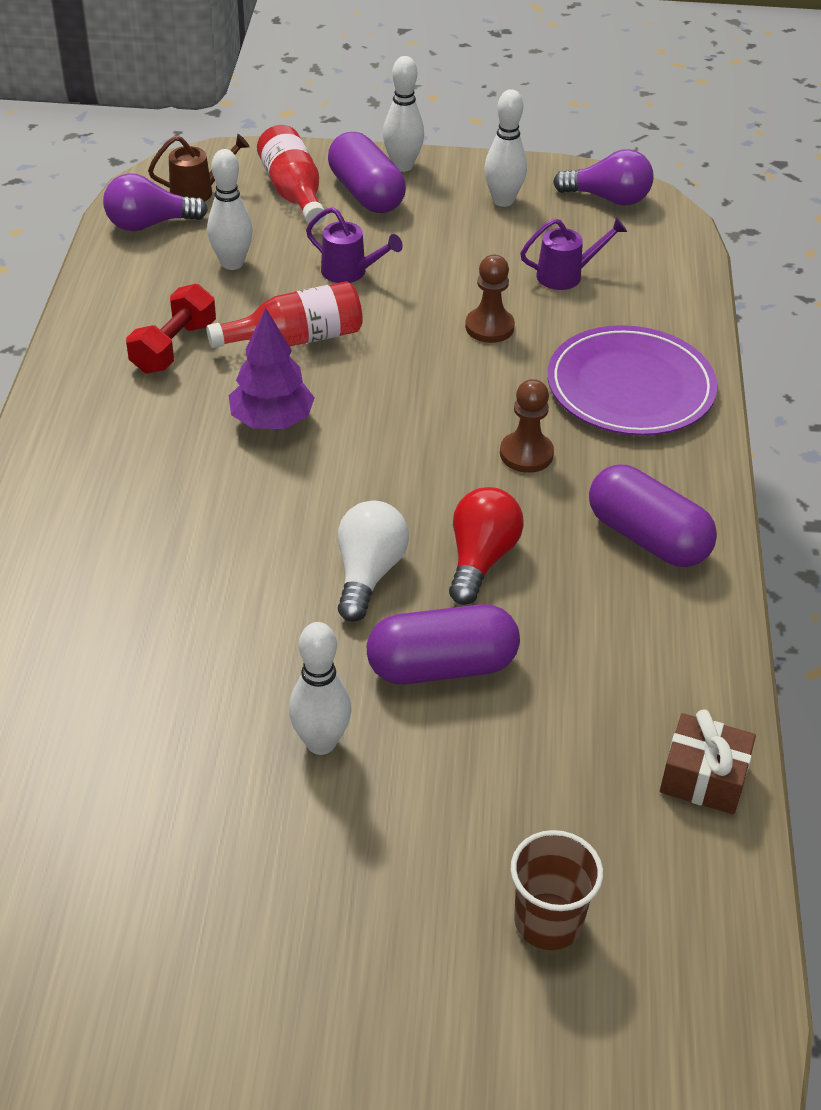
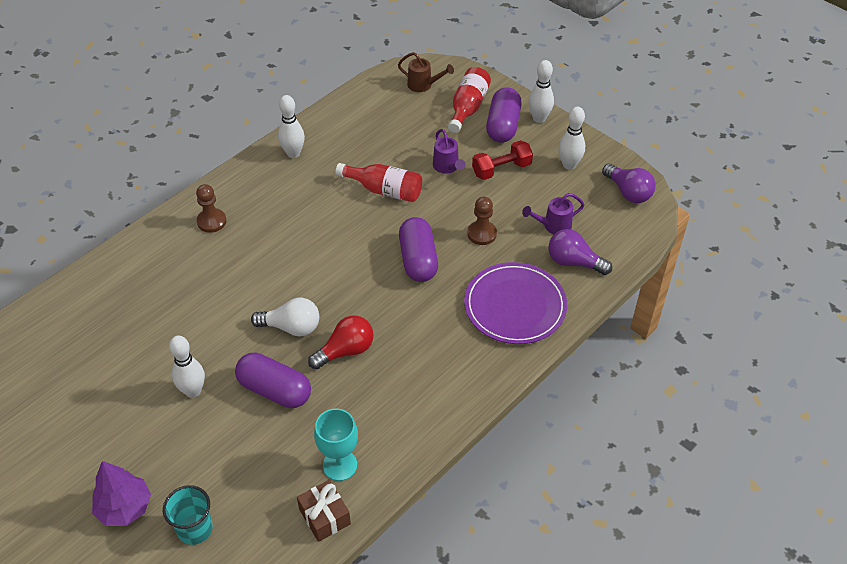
camera: 40 degrees right, 5 degrees up
purple light bulb [103,173,208,231] -> purple light bulb moved to [548,229,612,275]
red dumbbell [126,284,216,373] -> red dumbbell moved to [472,140,533,180]
white bowling pin [207,149,253,270] -> white bowling pin moved to [278,95,305,158]
purple tree [229,308,315,429] -> purple tree moved to [92,461,151,526]
white light bulb [338,501,409,622] -> white light bulb turned 45 degrees clockwise [251,298,319,337]
brown pawn [500,379,554,473] -> brown pawn moved to [196,184,226,233]
brown cup [511,830,603,950] -> turquoise cup [163,485,213,545]
purple watering can [520,217,627,290] -> purple watering can turned 135 degrees clockwise [522,193,585,234]
purple capsule [589,465,717,567] -> purple capsule moved to [399,217,438,282]
none -> turquoise goblet [314,409,358,481]

